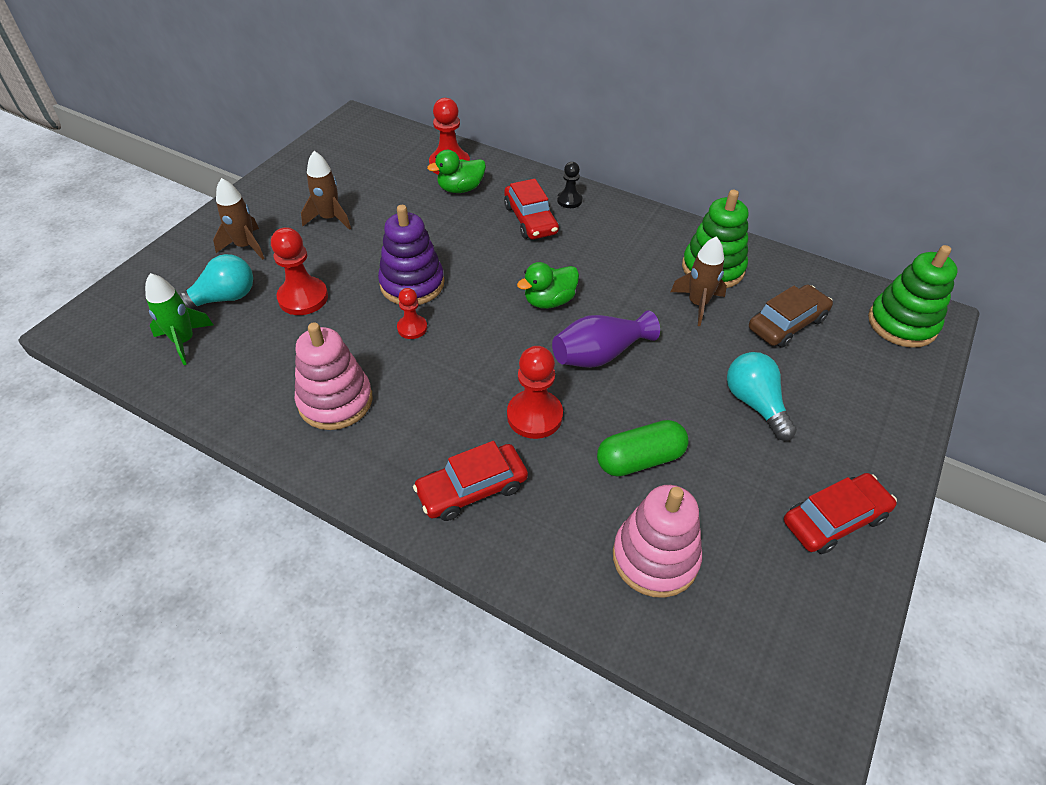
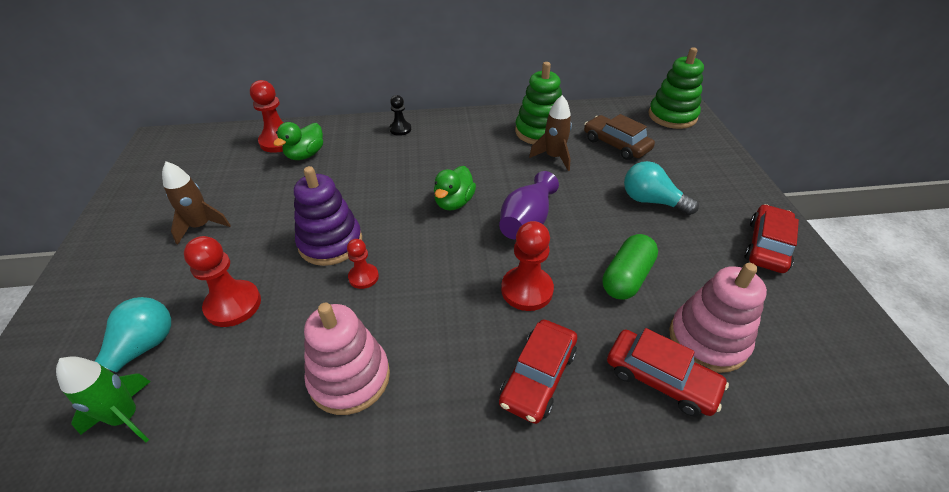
camera: 35 degrees left, 5 degrees down
brown rocket [213,178,265,260] -> none
red car [504,179,559,239] -> red car moved to [607,328,729,416]
brown car [749,285,833,348] -> brown car turned 60 degrees counterclockwise [584,114,655,160]

